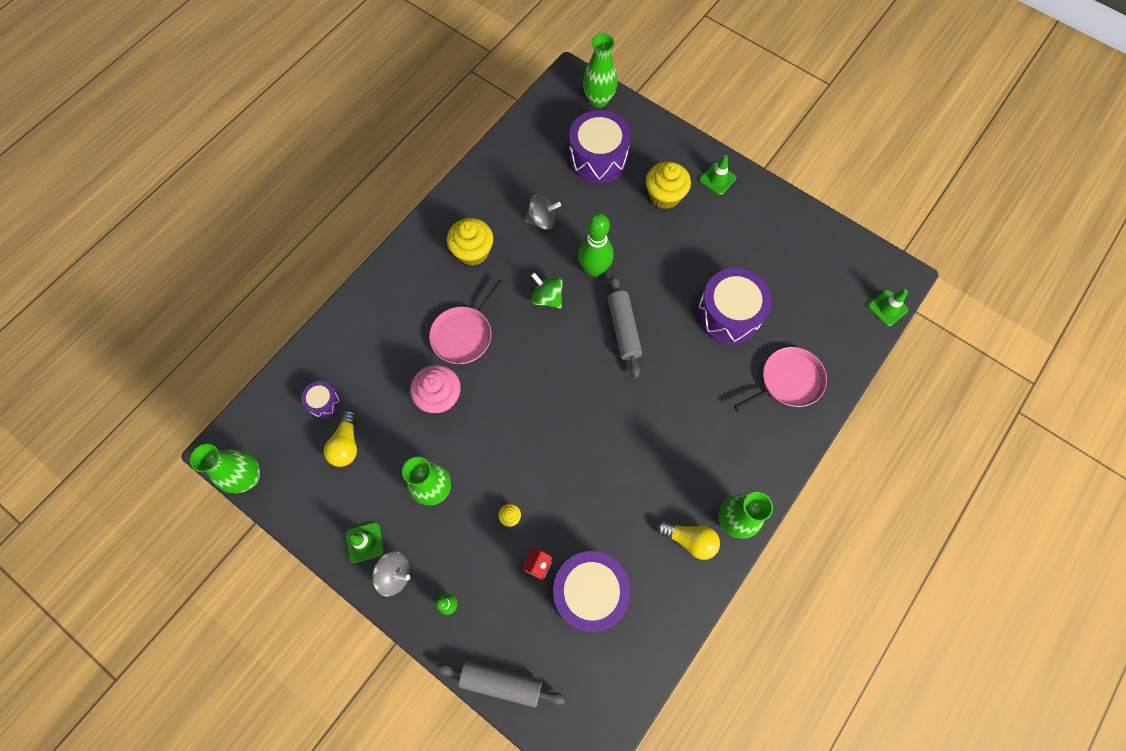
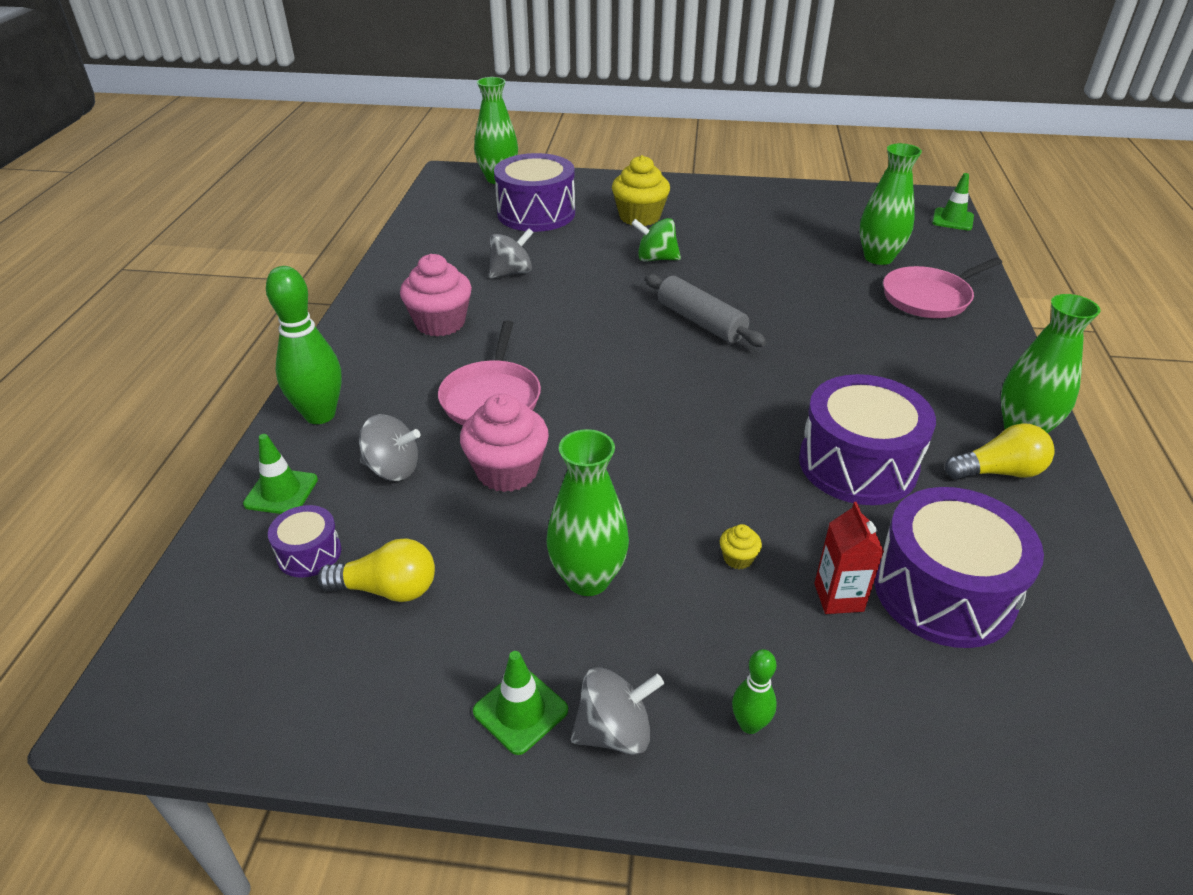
camera: 30 degrees left, 30 degrees down
green vase [190,444,260,493] -> green vase moved to [860,143,922,265]
yellow light bulb [324,409,357,467] -> yellow light bulb turned 60 degrees counterclockwise [317,538,435,602]
grey rolling pin [436,661,565,707] -> none
yellow cupcake [447,218,493,266] -> pink cupcake [400,254,472,336]
green spinning top [531,272,563,308] -> green spinning top moved to [631,218,681,262]
green bowling pin [578,213,614,277] -> green bowling pin moved to [266,266,342,424]
purple drum [697,268,772,344] -> purple drum moved to [799,374,936,505]
green traffic cone [700,155,736,195] -> green traffic cone moved to [243,434,318,514]
pink pan [734,347,827,412] -> pink pan turned 150 degrees counterclockwise [883,257,1002,318]
none -> grey spinning top [359,414,421,481]

